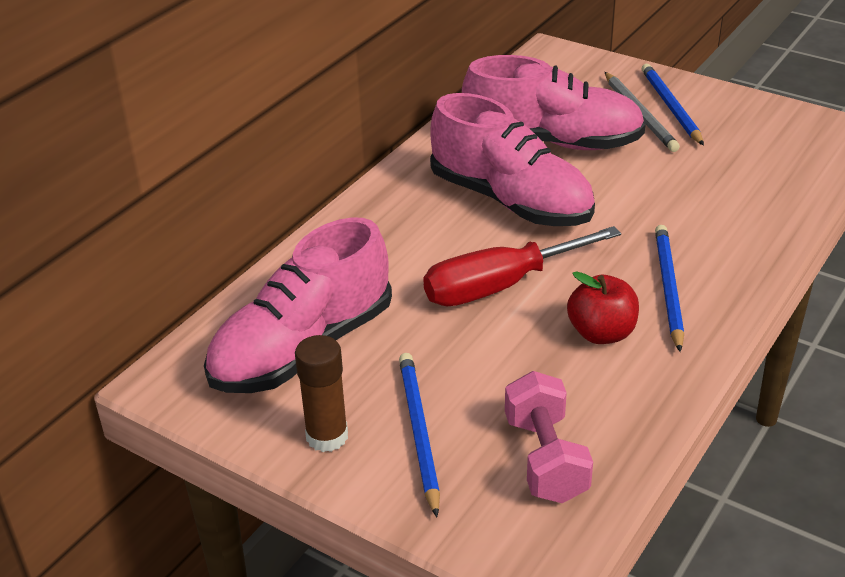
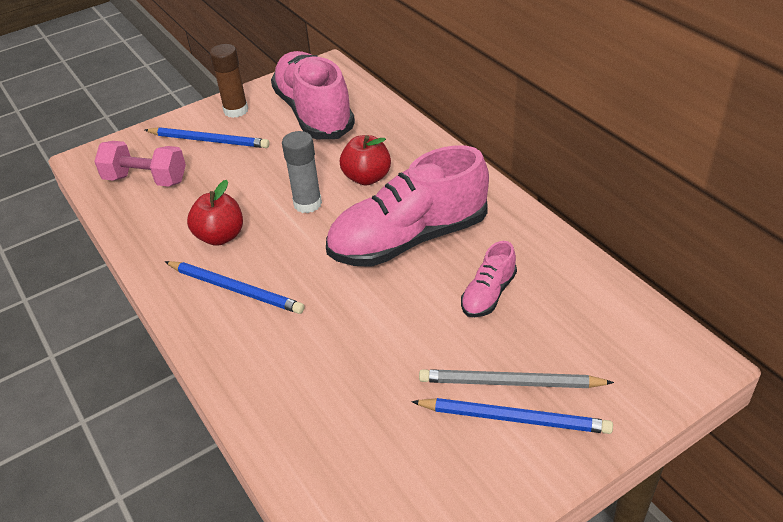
camera: 115 degrees right, 5 degrees up
red screwdriver [423,226,621,306] -> grey glue stick [282,131,322,213]
pink shoe [462,55,646,150] -> pink shoe [461,241,517,317], size x0.46
none -> red apple [340,135,391,185]

